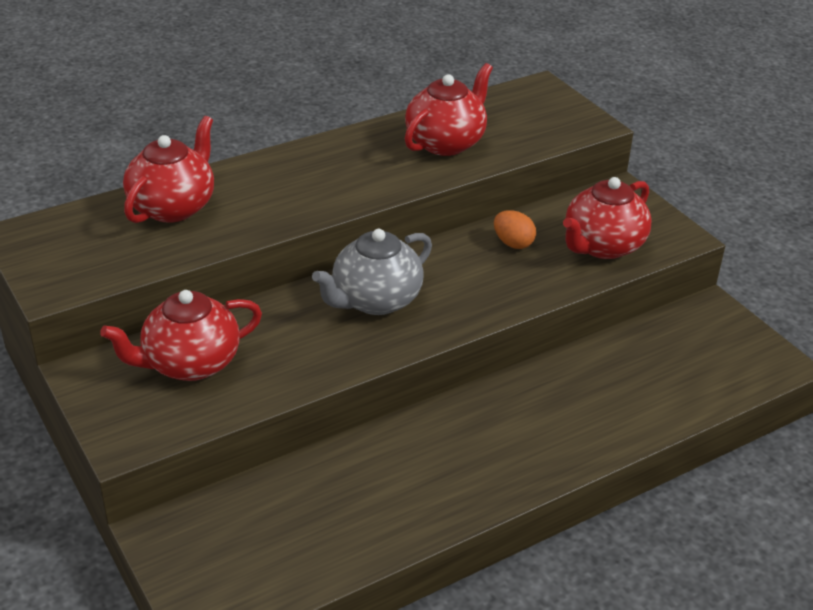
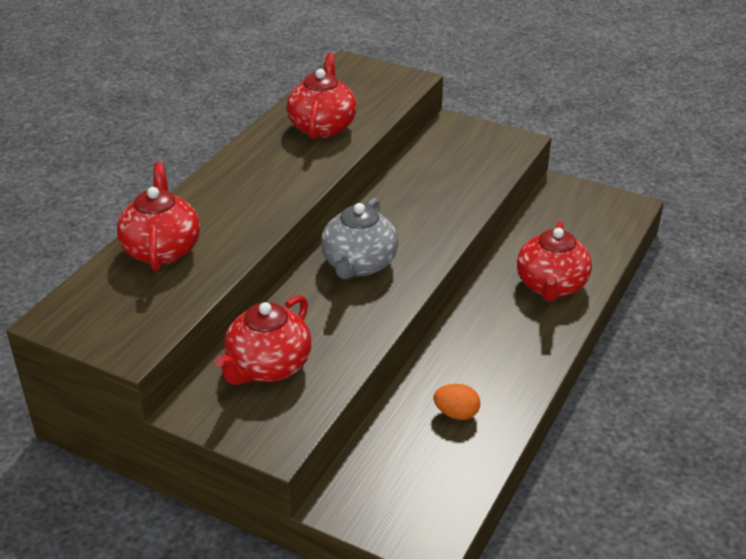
camera: 30 degrees left, 0 degrees up
orange egg [494,210,536,249] -> orange egg moved to [433,384,480,420]
red teapot [563,177,652,259] -> red teapot moved to [517,221,592,302]

